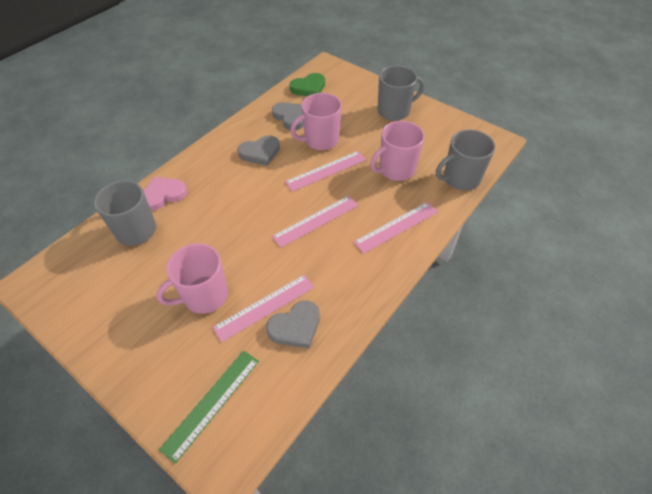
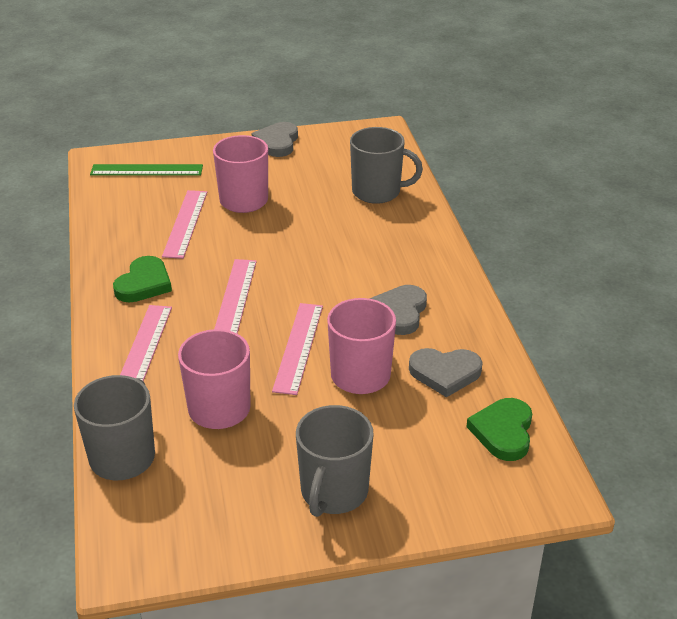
camera: 130 degrees right, 15 degrees down
pink heart [144,177,187,211] -> none
green ruler [159,350,259,464] -> green ruler turned 75 degrees counterclockwise [90,164,203,176]
grey heart [266,300,320,349] -> grey heart moved to [252,122,298,157]
none -> green heart [113,256,172,302]

